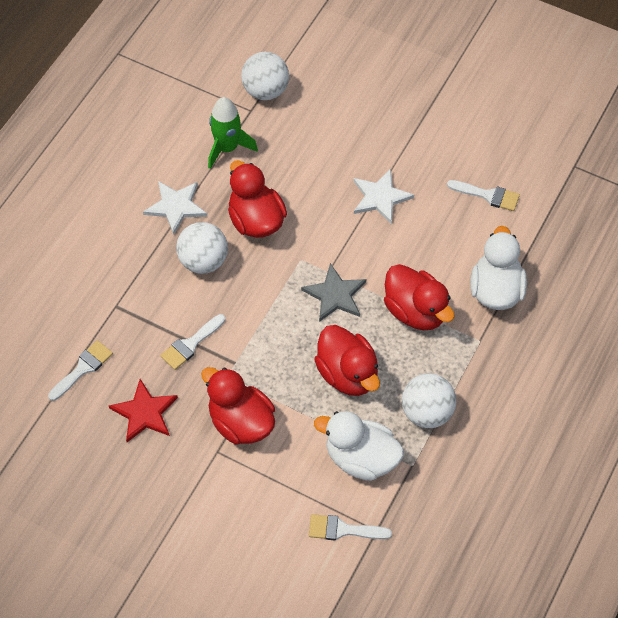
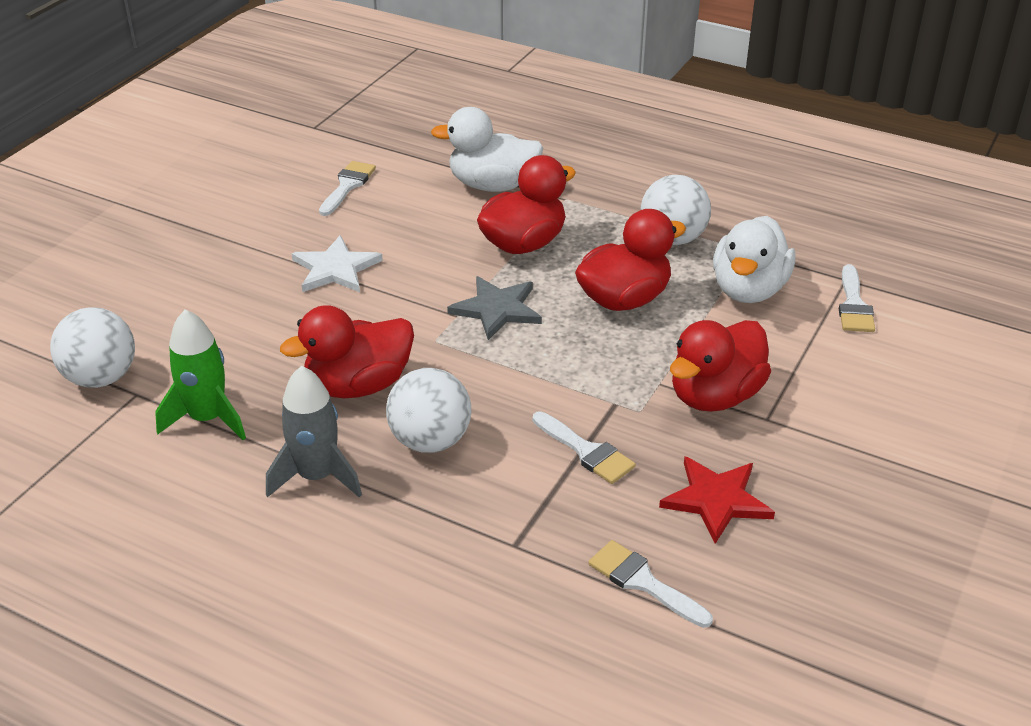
camera: 90 degrees left, 20 degrees down
white star [143,181,207,235] -> grey rocket [266,366,362,498]

